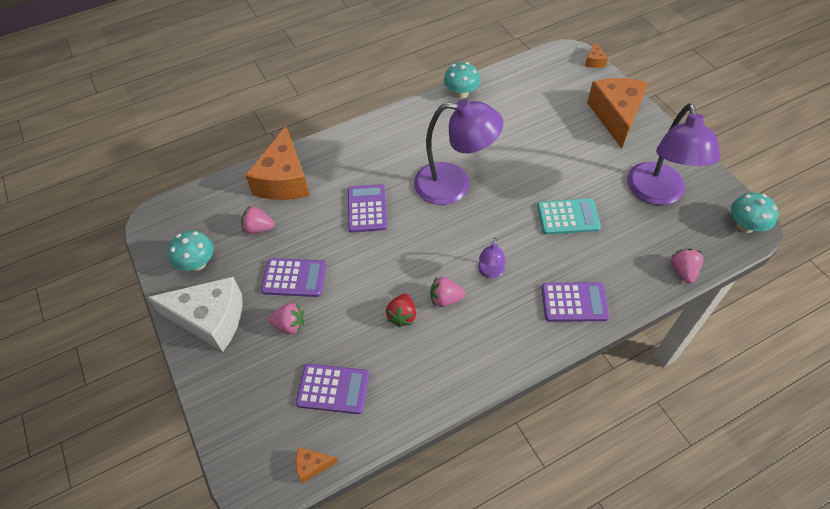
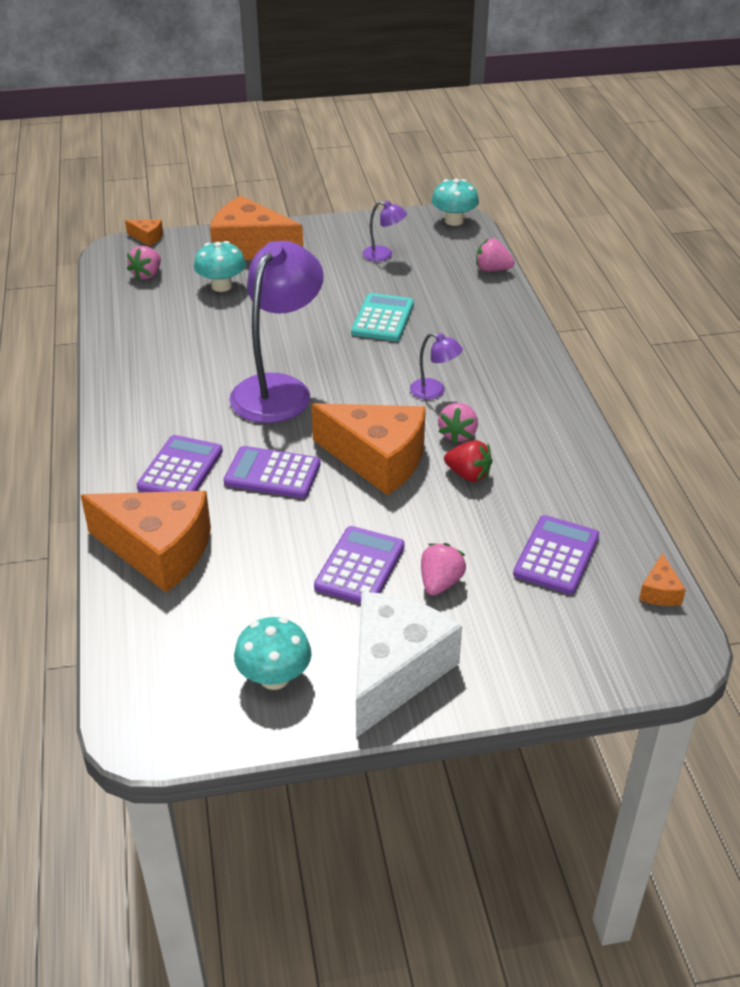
camera: 75 degrees left, 15 degrees down
pink strawberry [241,206,275,234] -> pink strawberry moved to [127,246,161,280]
turquoise mushroom [444,62,480,98] -> turquoise mushroom moved to [194,241,246,292]
purple calculator [541,282,609,322] -> purple calculator moved to [137,435,223,492]
purple lamp [627,103,720,205] -> purple lamp [363,201,407,261], size x0.44
none -> orange cheese [311,403,426,495]

